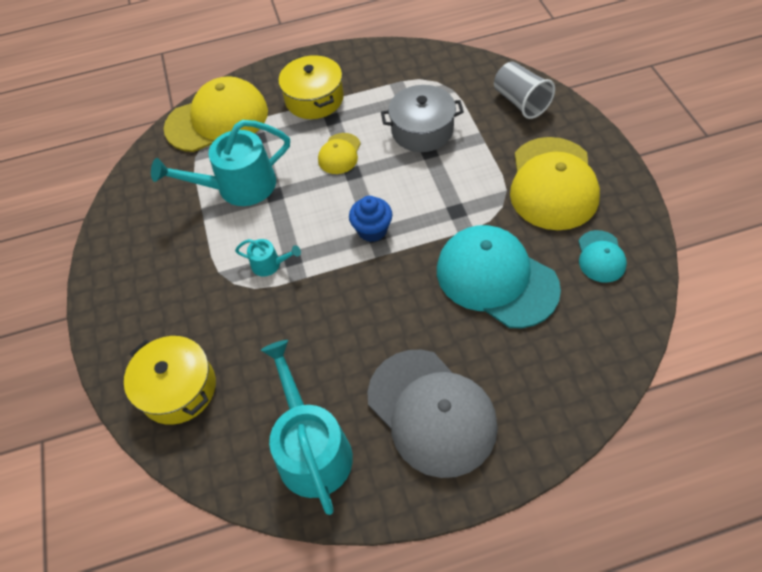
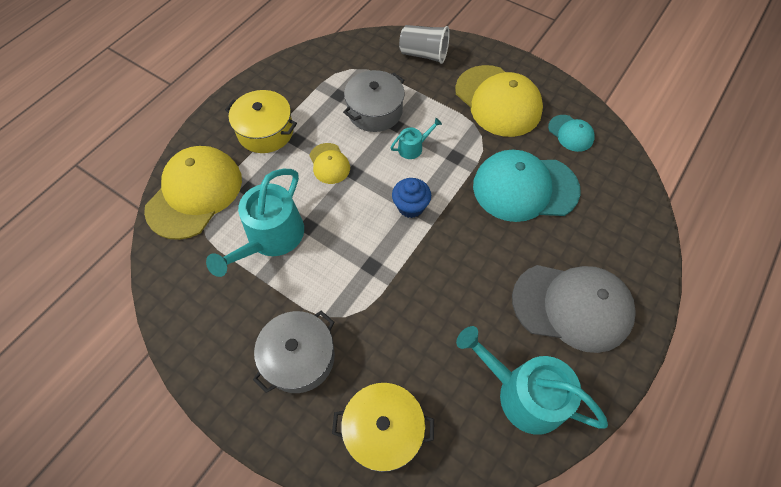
camera: 45 degrees left, 5 degrees up
turquoise watering can [235,239,301,277] -> turquoise watering can moved to [390,118,442,159]
none -> grey pot [253,311,335,393]

